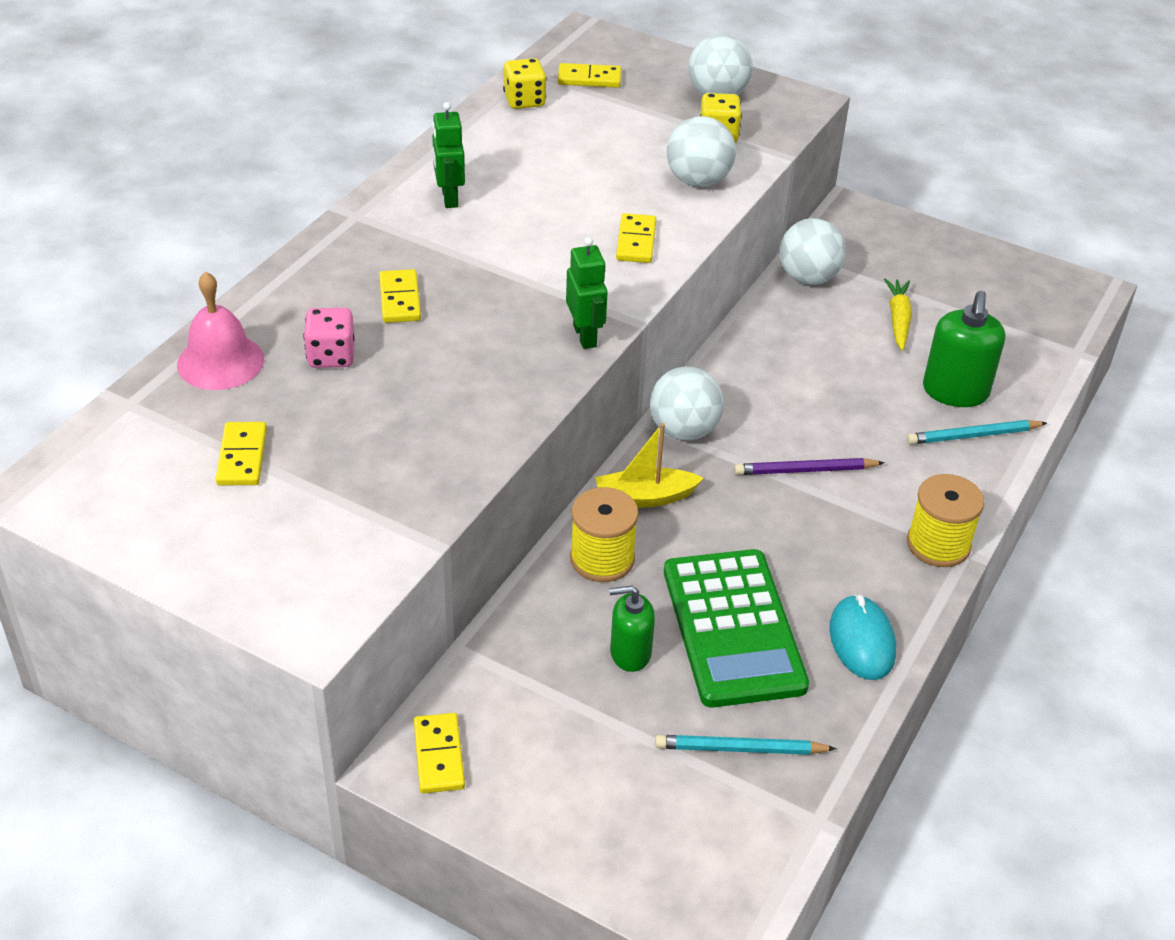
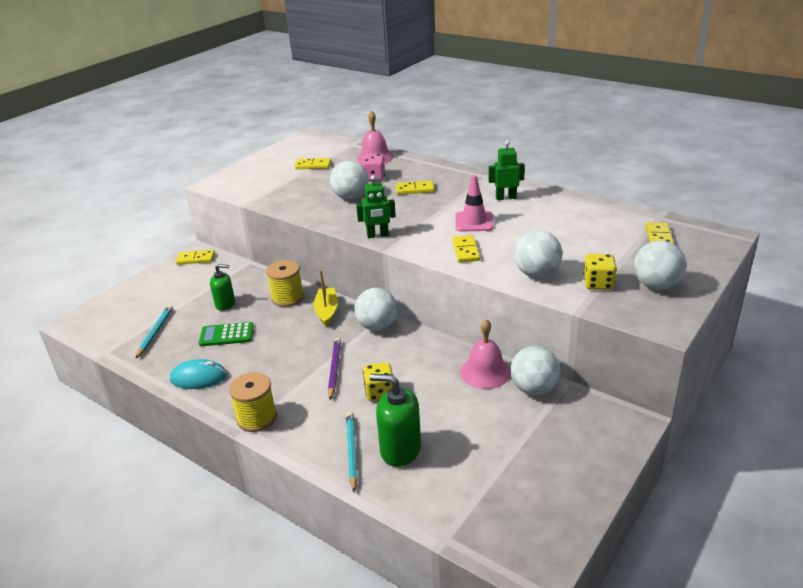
camera: 100 degrees right, 10 degrees down
yellow dice [503,58,547,109] -> yellow dice moved to [363,363,393,401]
green soap dispenser [609,586,655,672] -> green soap dispenser turned 90 degrees clockwise [210,264,235,311]
yellow domino [616,213,656,263] -> yellow domino turned 75 degrees clockwise [453,235,480,263]
green calculator [664,549,809,708] -> green calculator [199,322,254,346], size x0.54
yellow carrot [884,278,912,351] -> none
none -> white ball [330,161,368,200]
none -> pink traffic cone [455,175,494,232]
none -> pink bell [460,319,511,389]

